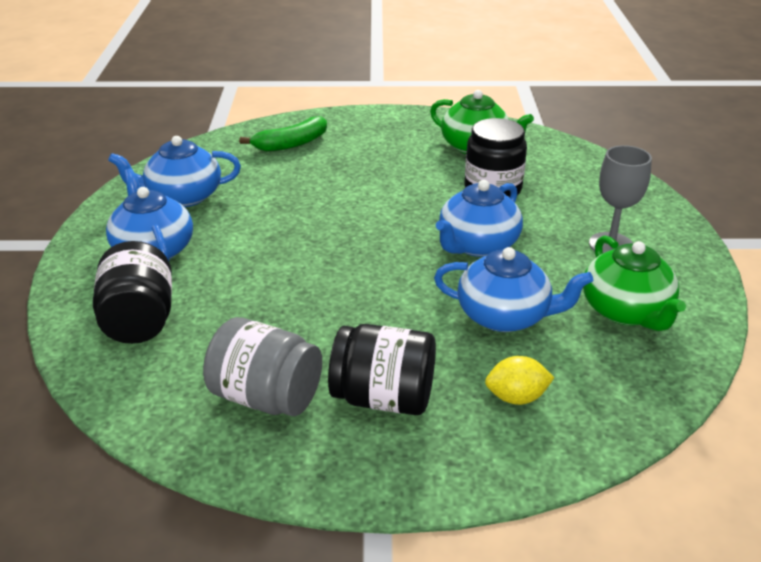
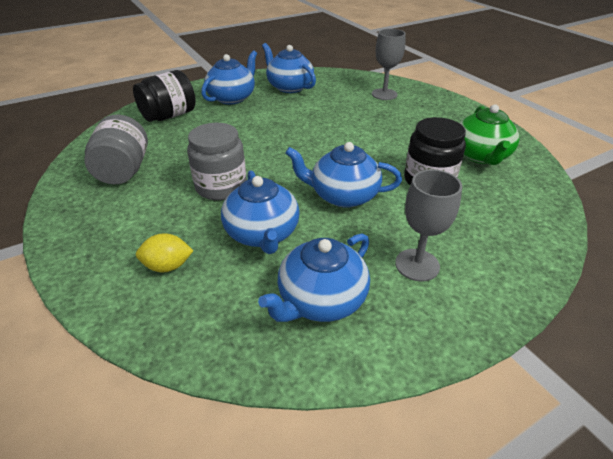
camera: 60 degrees right, 5 degrees up
green banana [239,116,327,152] -> grey goblet [372,29,406,100]
black jar [328,324,436,415] -> none
yellow lemon [485,356,555,405] -> yellow lemon turned 60 degrees counterclockwise [136,233,193,272]
green teapot [583,236,686,331] -> blue teapot [258,233,370,322]
none -> grey jar [187,123,247,200]

